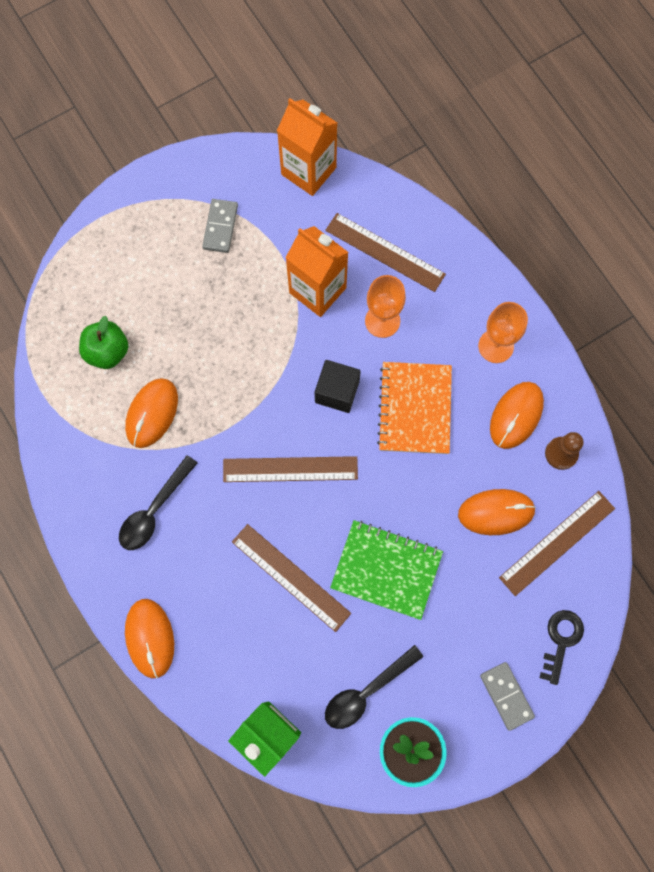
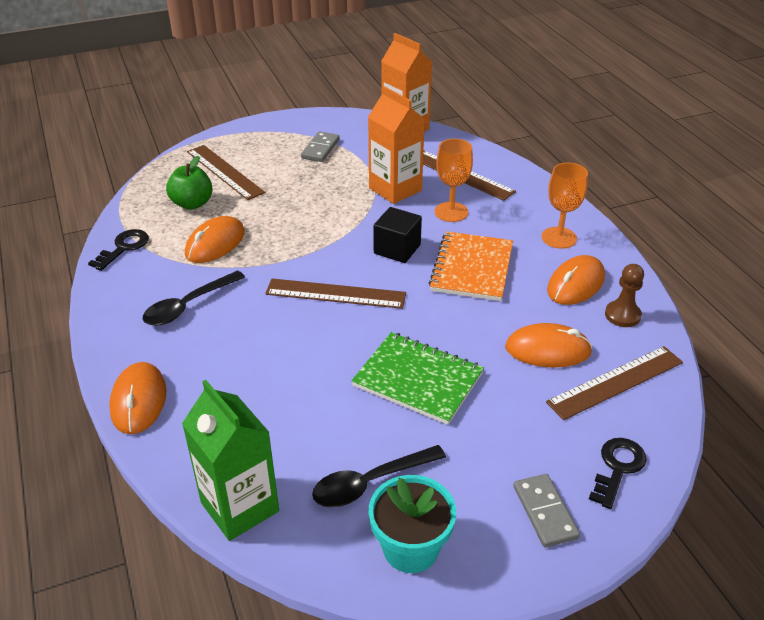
camera: 10 degrees right, 35 degrees down
brown ruler [232,524,351,632] -> brown ruler moved to [187,145,265,200]
none -> black key [88,229,149,271]

